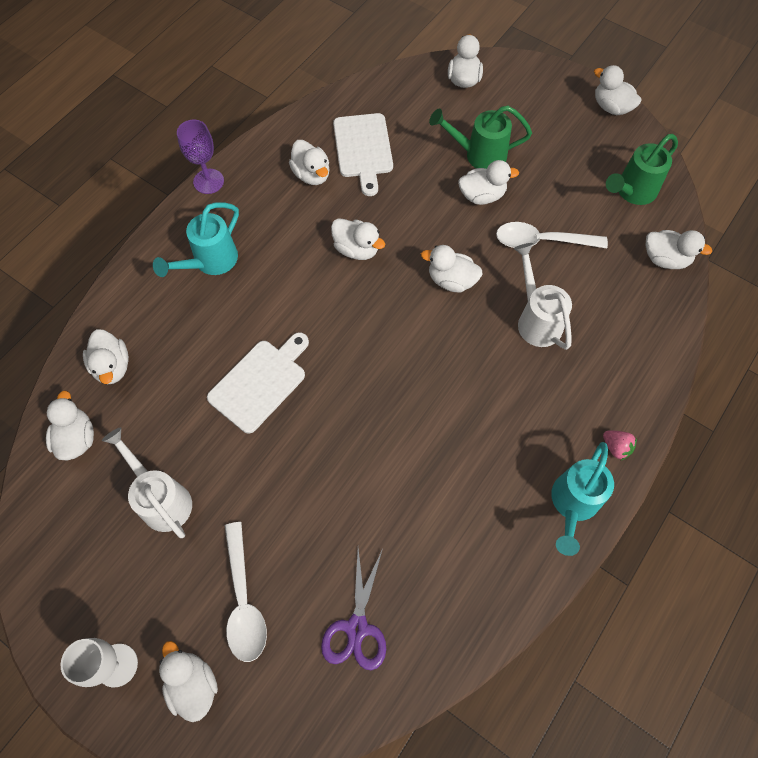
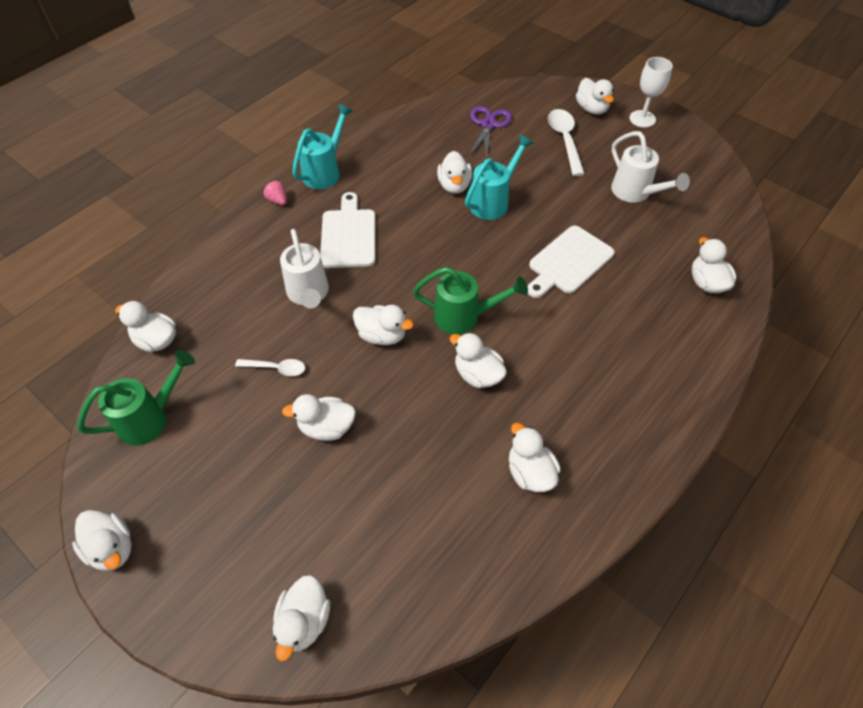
camera: 175 degrees left, 10 degrees down
white duck [46,390,94,461] -> white duck moved to [437,151,472,194]
turquoise watering can [153,202,239,277] -> turquoise watering can moved to [465,135,534,220]
purple goblet [177,119,224,194] -> none
white cutting board [333,113,393,196] -> white cutting board moved to [320,192,375,268]
green watering can [429,106,532,169] -> green watering can moved to [413,267,528,334]
white spoon [496,222,608,248] -> white spoon [235,359,305,376], size x0.59

